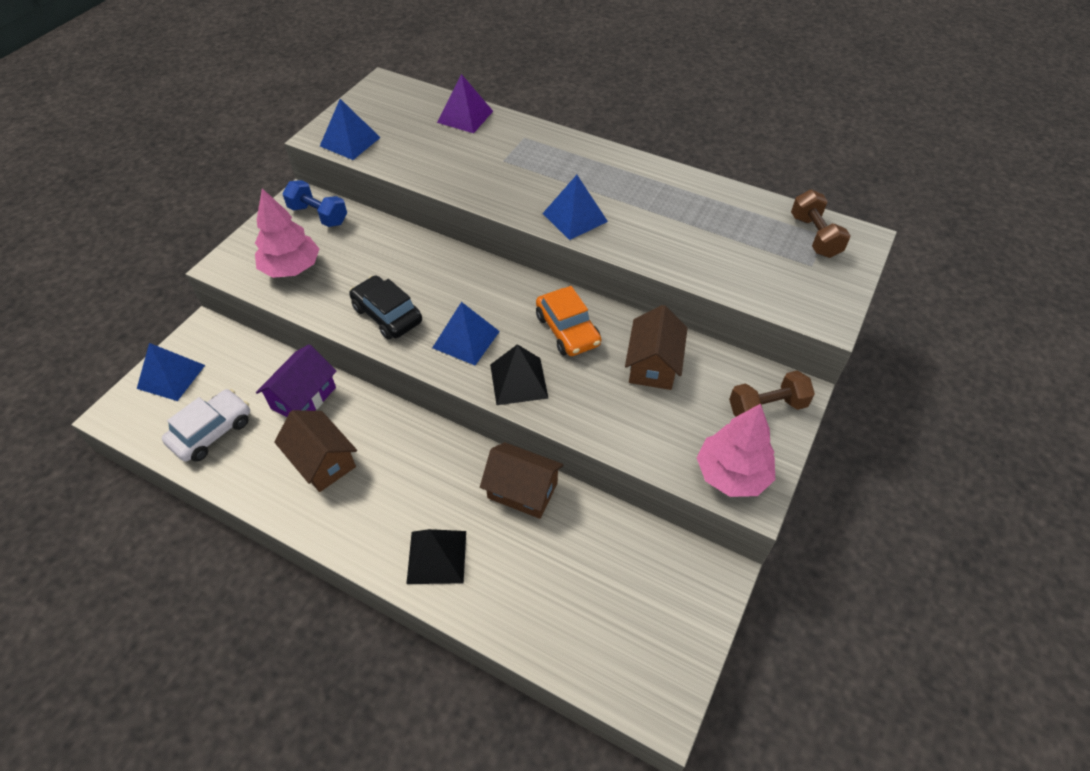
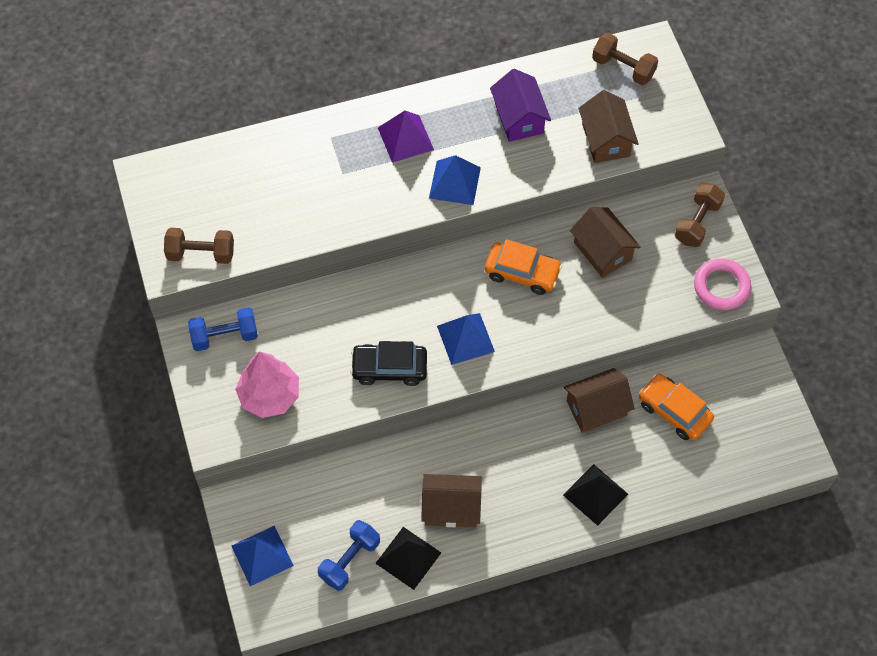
camera: 45 degrees left, 10 degrees up
white car [162,389,250,462] -> blue dumbbell [318,520,380,591]
purple house [256,344,336,417] -> purple house moved to [490,69,551,142]
blue pyramid [320,99,381,160] -> brown dumbbell [164,228,234,264]
purple pyramid [437,74,493,133] -> purple pyramid moved to [378,111,434,163]
black pyramid [490,344,548,405] -> black pyramid moved to [375,527,441,590]
pink tree [697,404,775,497] -> pink ring [694,259,751,310]
none -> brown house [578,90,639,163]
none -> orange car [639,374,714,440]

